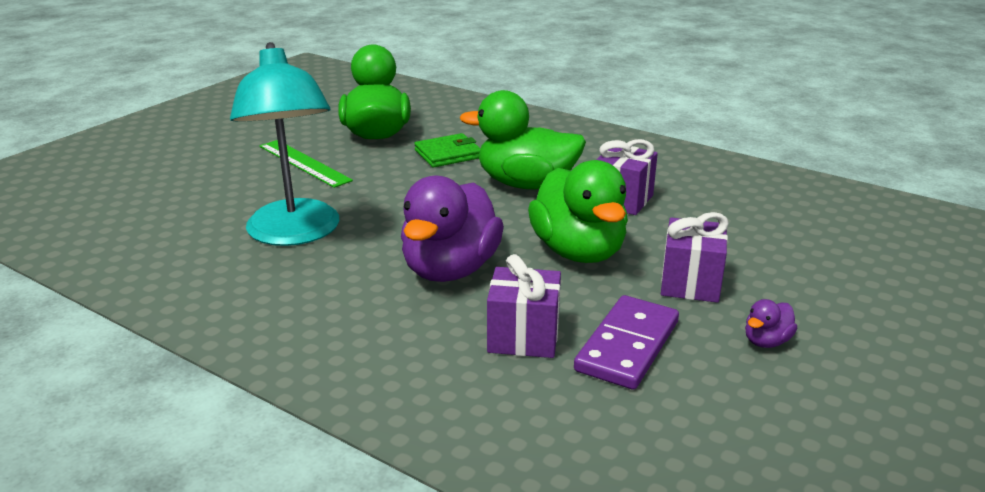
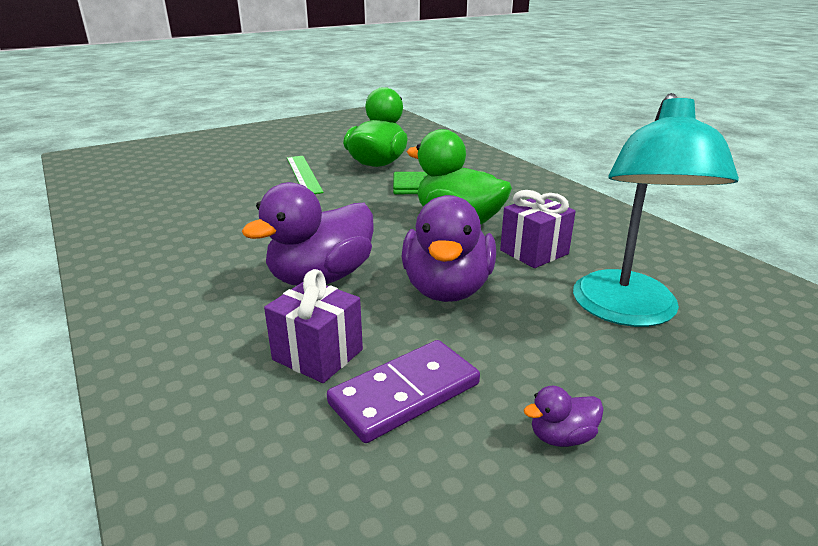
camera: 25 degrees right, 0 degrees up
turquoise lamp [230,42,339,246] -> turquoise lamp moved to [573,93,739,327]
green duck [528,160,628,263] -> purple duck [401,195,496,302]
purple gift [661,212,729,303] -> none

